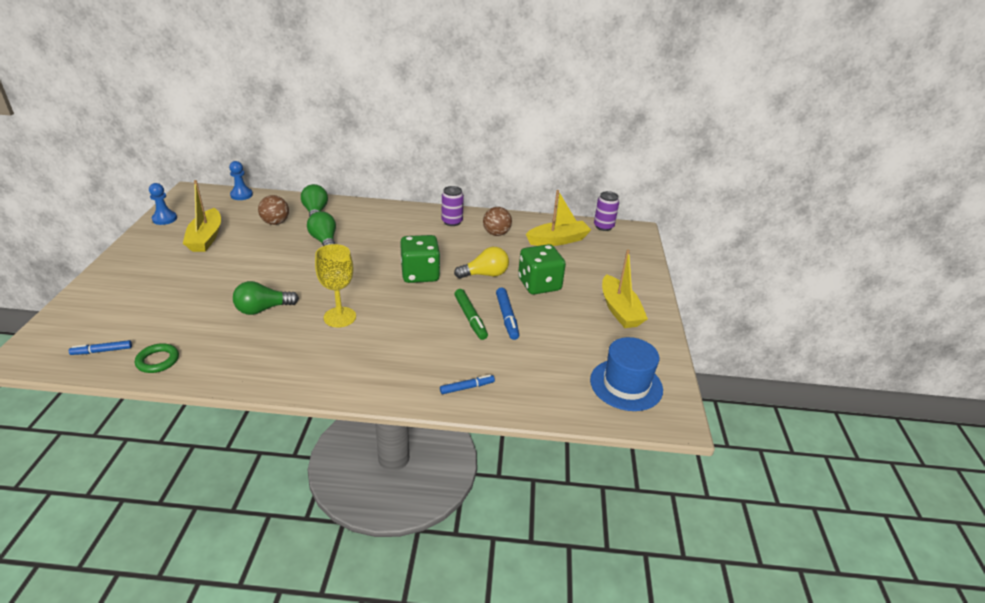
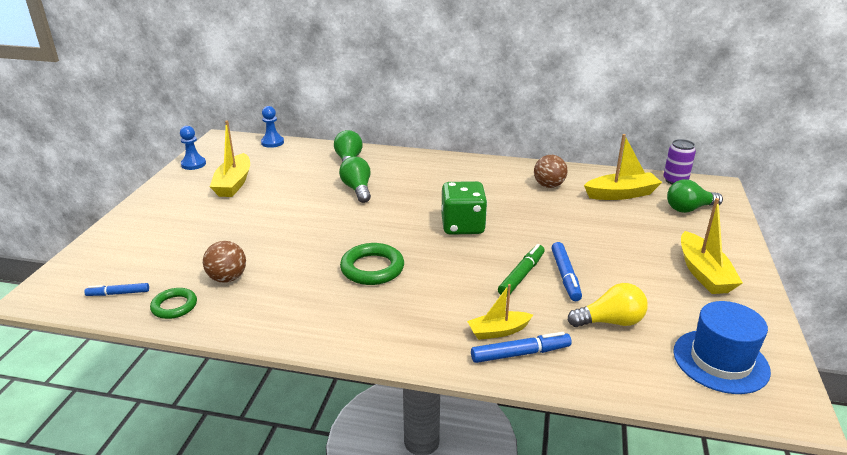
camera: 10 degrees right, 5 degrees down
green light bulb [233,281,299,315] -> green light bulb moved to [667,179,723,213]
brown ball [258,195,289,225] -> brown ball moved to [203,241,246,283]
yellow goblet [315,244,356,327] -> green ring [340,243,404,285]
blue marker [440,375,495,394] -> blue marker [471,332,572,363], size x1.51
purple can [442,186,464,226] -> none
yellow light bulb [454,247,509,279] -> yellow light bulb moved to [568,283,648,327]
green marker [454,289,488,340] -> green marker turned 135 degrees counterclockwise [498,244,545,295]
green dice [518,244,566,295] -> none
none -> yellow boat [467,284,533,340]

